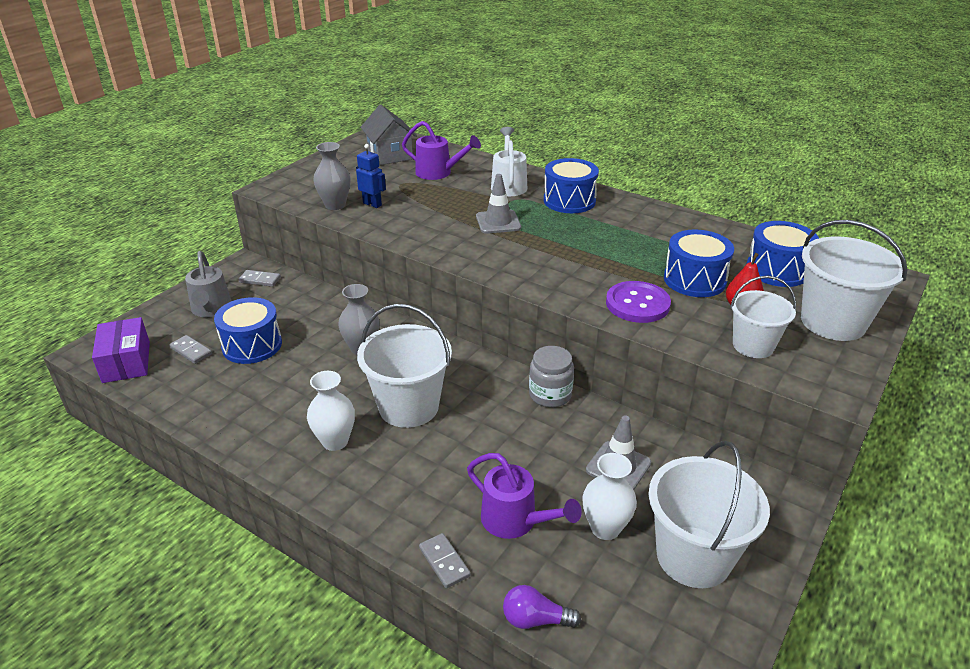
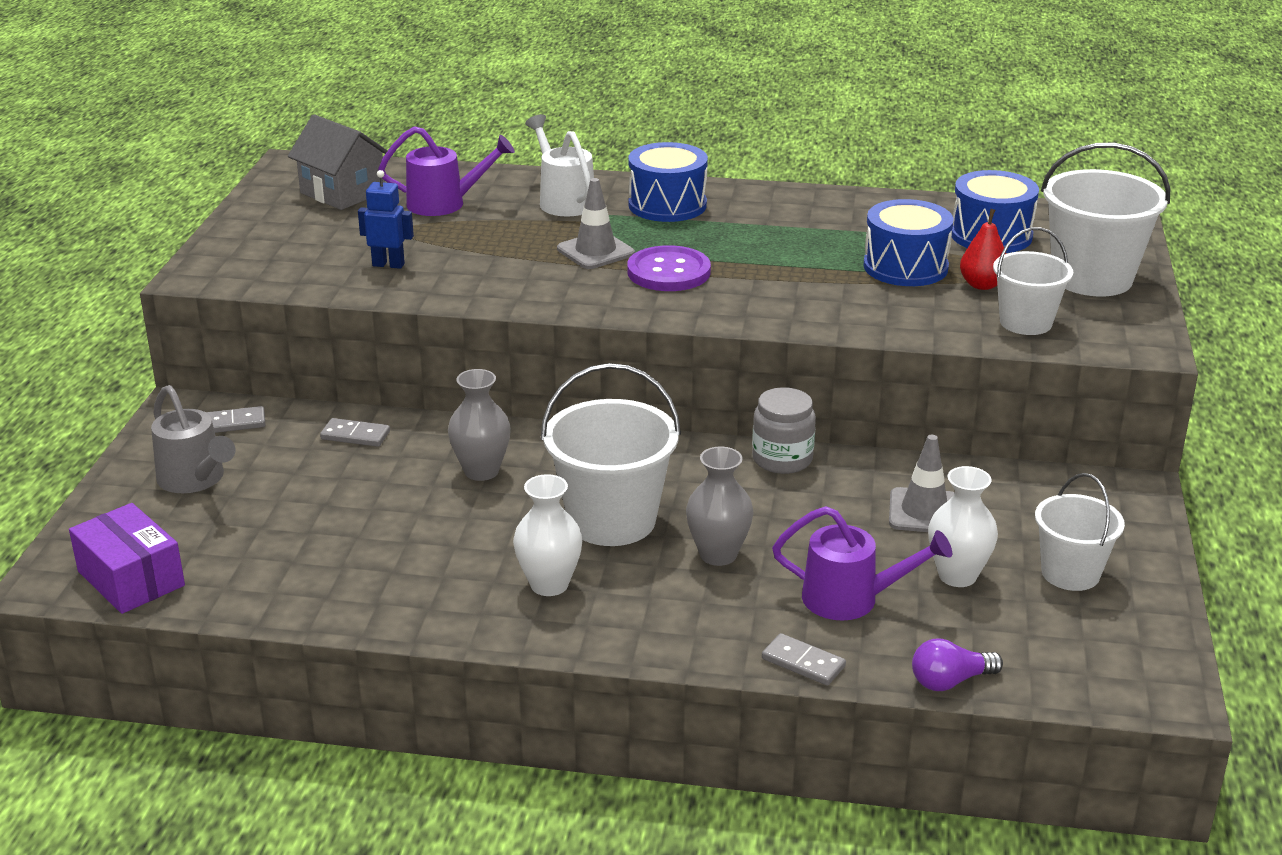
camera: 25 degrees left, 5 degrees down
grey domino [169,335,212,364] -> grey domino moved to [320,418,390,447]
blue drum [214,297,282,364] -> none
grey vase [313,142,351,210] -> grey vase moved to [686,447,754,566]
purple button [606,281,671,323] -> purple button moved to [627,245,711,291]
white bucket [648,441,770,588] -> white bucket [1035,473,1125,591], size x0.62

